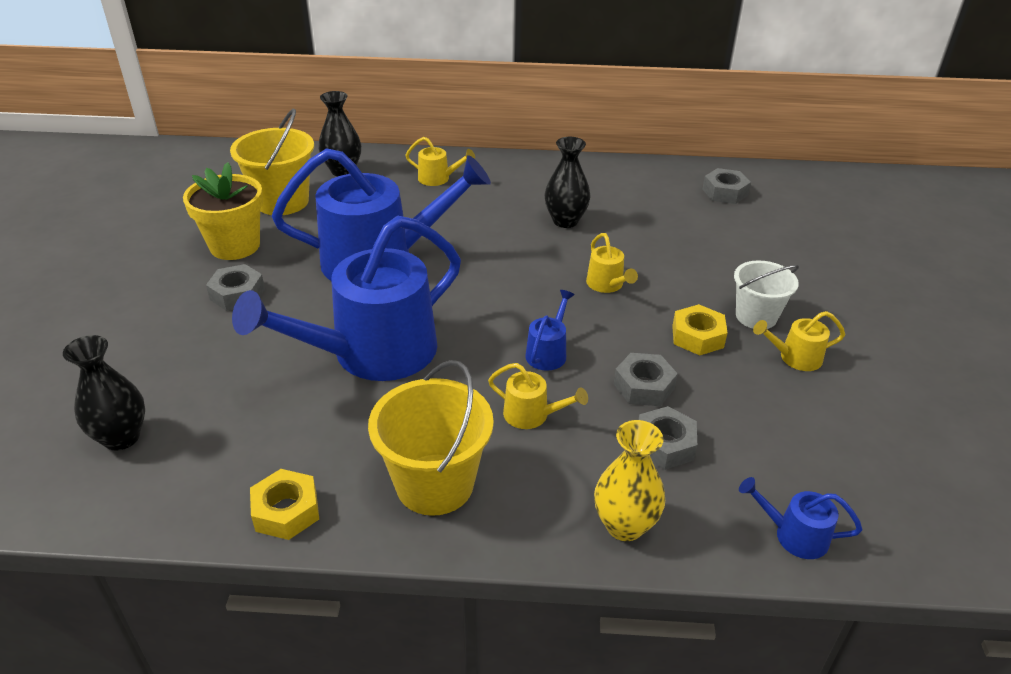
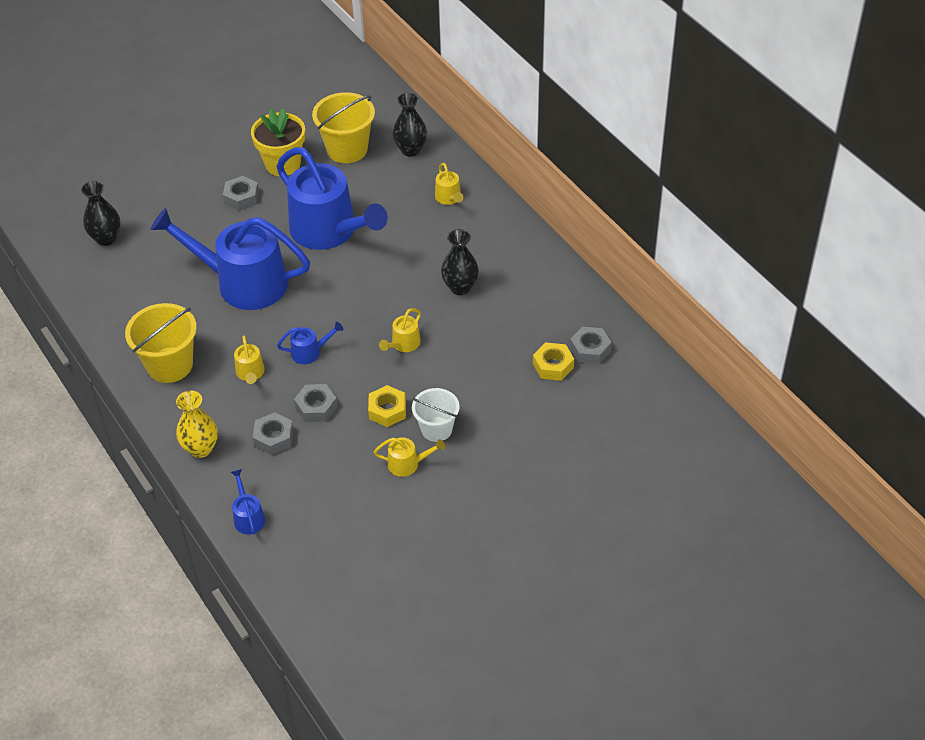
camera: 55 degrees right, 10 degrees up
yellow nut [250,469,319,540] -> yellow nut moved to [533,342,574,381]
yellow watering can [753,311,845,371] -> yellow watering can turned 135 degrees clockwise [373,437,445,477]

